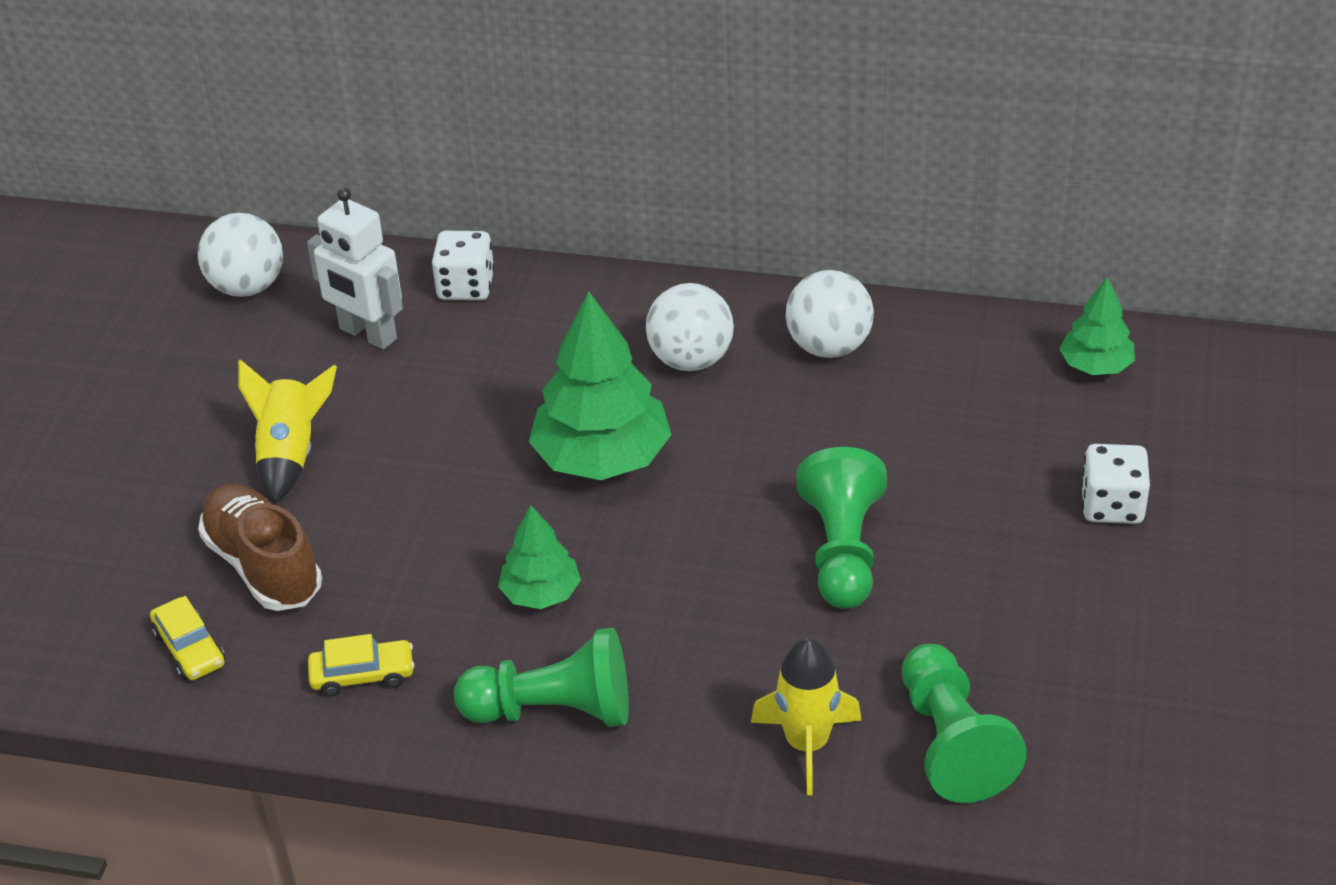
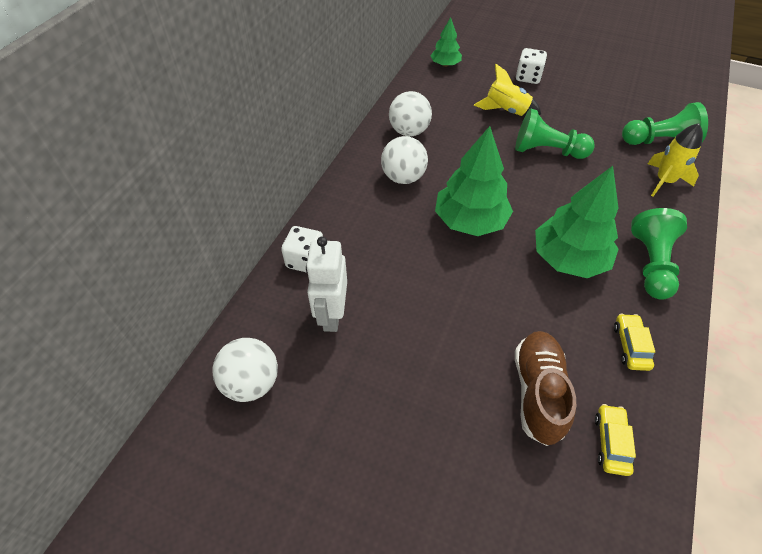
camera: 80 degrees left, 10 degrees up
yellow car [150,596,225,680] -> yellow car turned 60 degrees counterclockwise [595,404,636,476]
brown shoe [198,484,322,611] -> brown shoe turned 120 degrees clockwise [515,331,576,446]
yellow rocket [238,359,337,503] -> yellow rocket moved to [474,64,542,116]
white robot [307,188,403,350] -> white robot turned 135 degrees clockwise [306,237,347,332]
green tree [498,505,581,609] -> green tree [535,166,619,278], size x1.82

